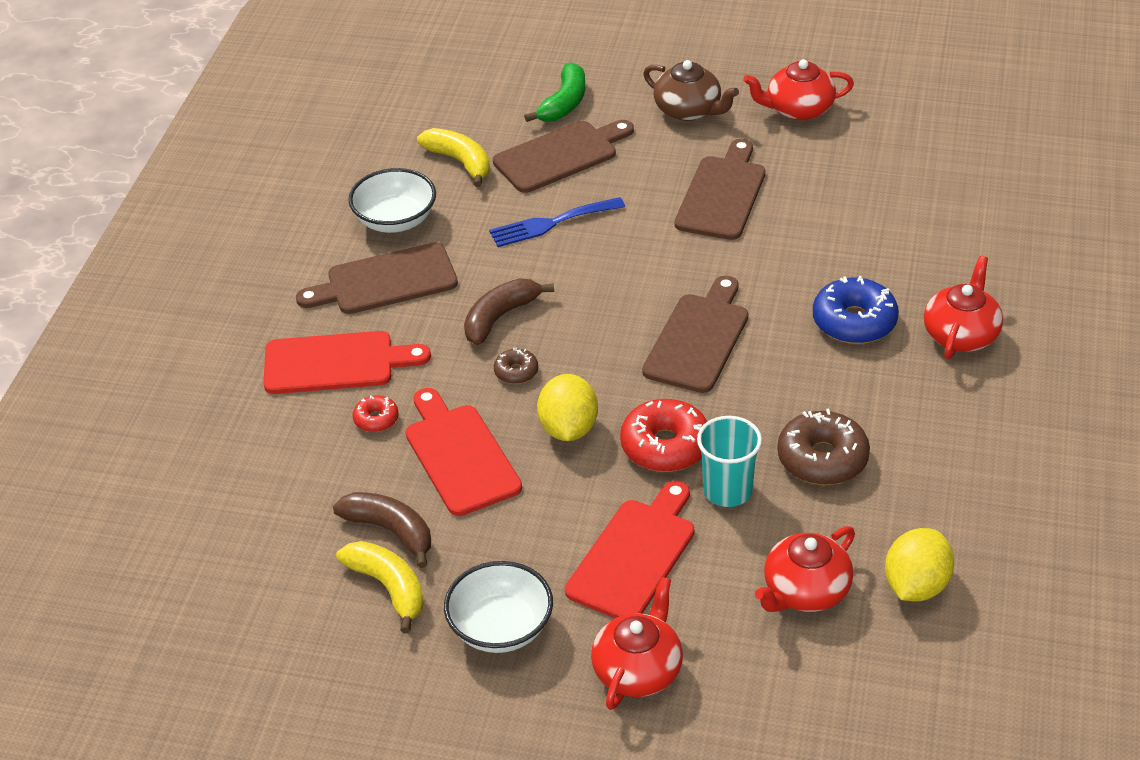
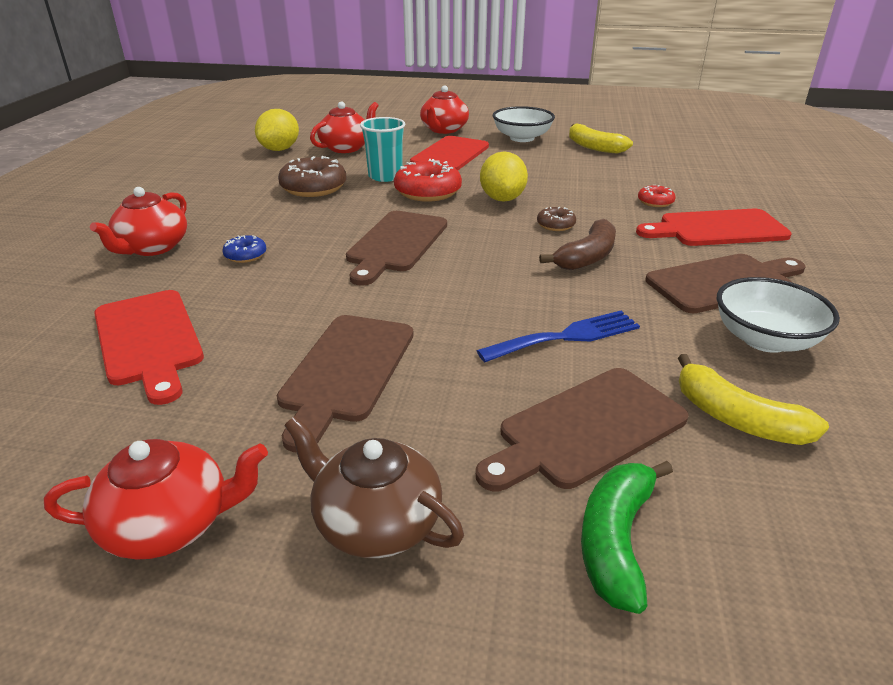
camera: 175 degrees right, 10 degrees down
brown banana [333,492,431,568] -> none
red cutting board [405,388,522,516] -> red cutting board moved to [94,290,204,405]
blue donut [813,276,899,344] -> blue donut [222,235,266,263], size x0.52

